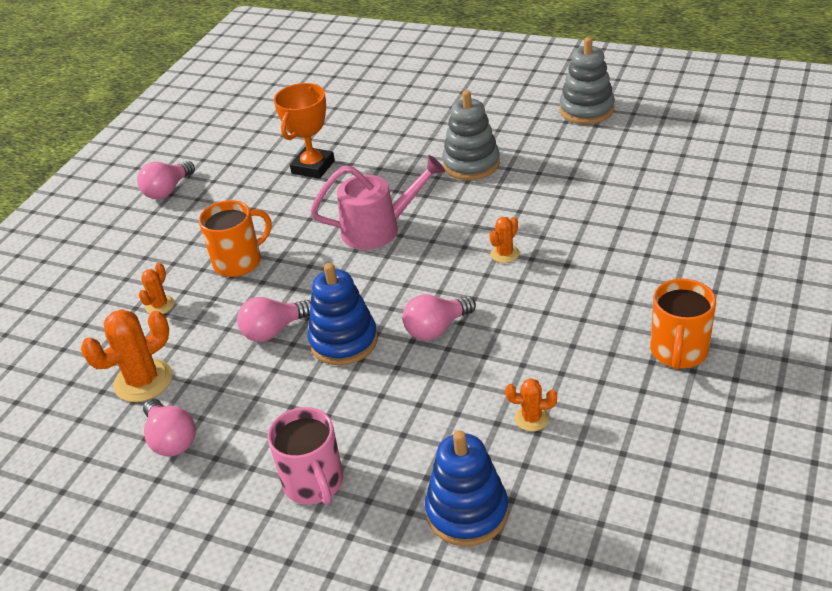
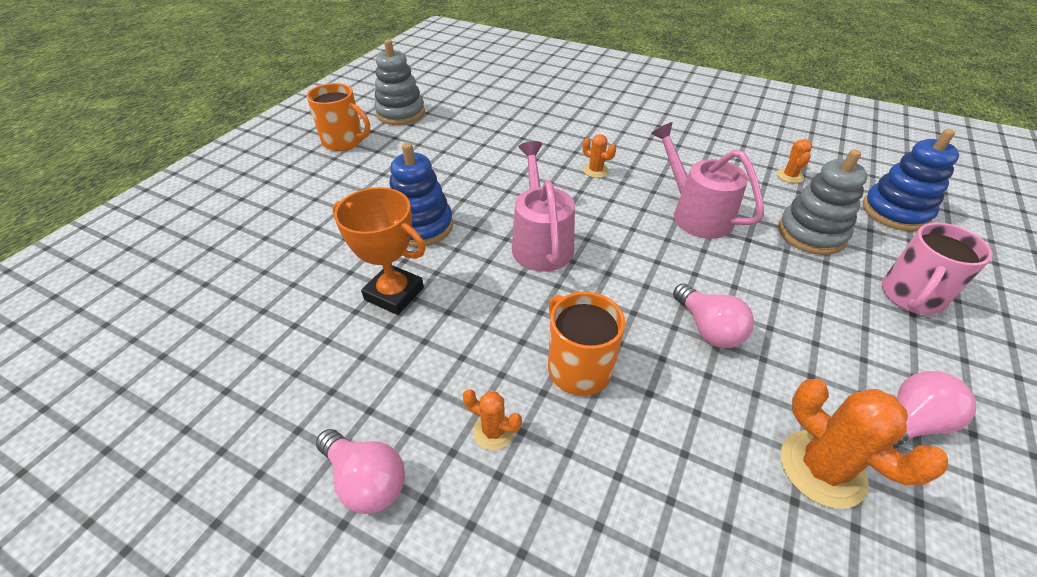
camera: 90 degrees left, 5 degrees up
orange cactus [139,263,175,314] -> orange cactus moved to [463,389,522,450]
pink mug [268,407,343,505] -> pink mug turned 150 degrees clockwise [882,222,993,315]
blue stacking toy [308,263,378,365] -> blue stacking toy moved to [389,143,453,247]
pink light bulb [403,295,476,340] -> pink watering can [651,122,764,239]
grey stacking toy [442,90,500,180] -> grey stacking toy moved to [778,149,868,255]
orange mug [650,279,716,370] -> orange mug moved to [306,83,370,151]

